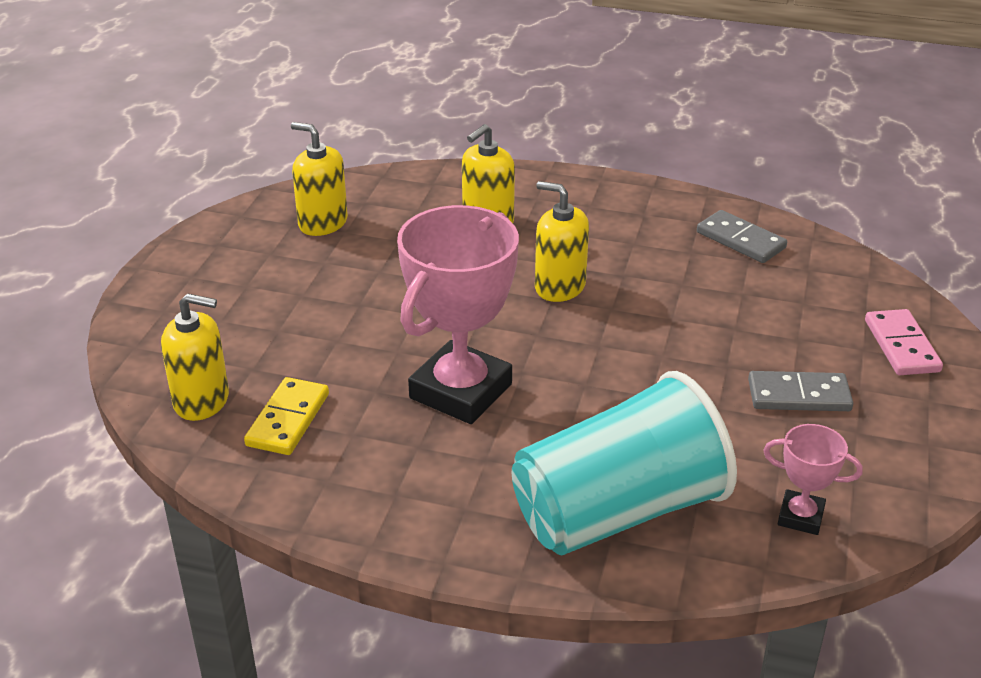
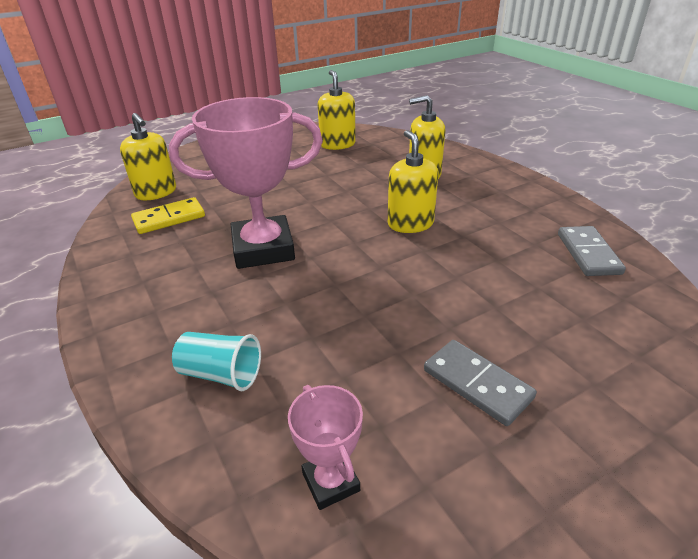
camera: 45 degrees right, 0 degrees up
turquoise cup [512,371,737,556] -> turquoise cup [172,332,261,391], size x0.44
pink domino [865,309,943,375] -> none

